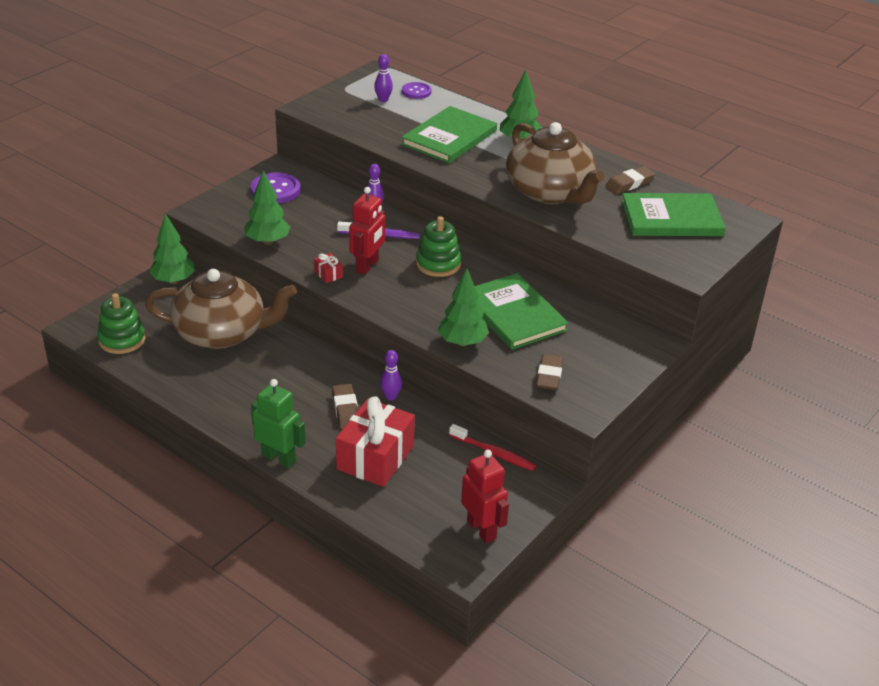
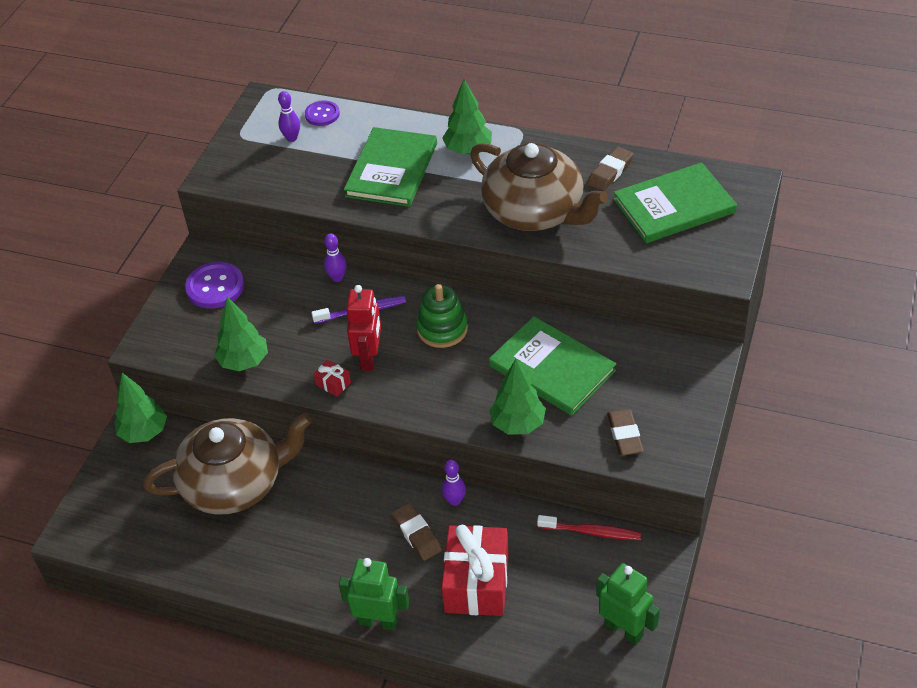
camera: 15 degrees left, 10 degrees up
green stacking toy [97,293,146,354] -> none
red robot [461,450,509,543] -> green robot [596,563,660,645]

